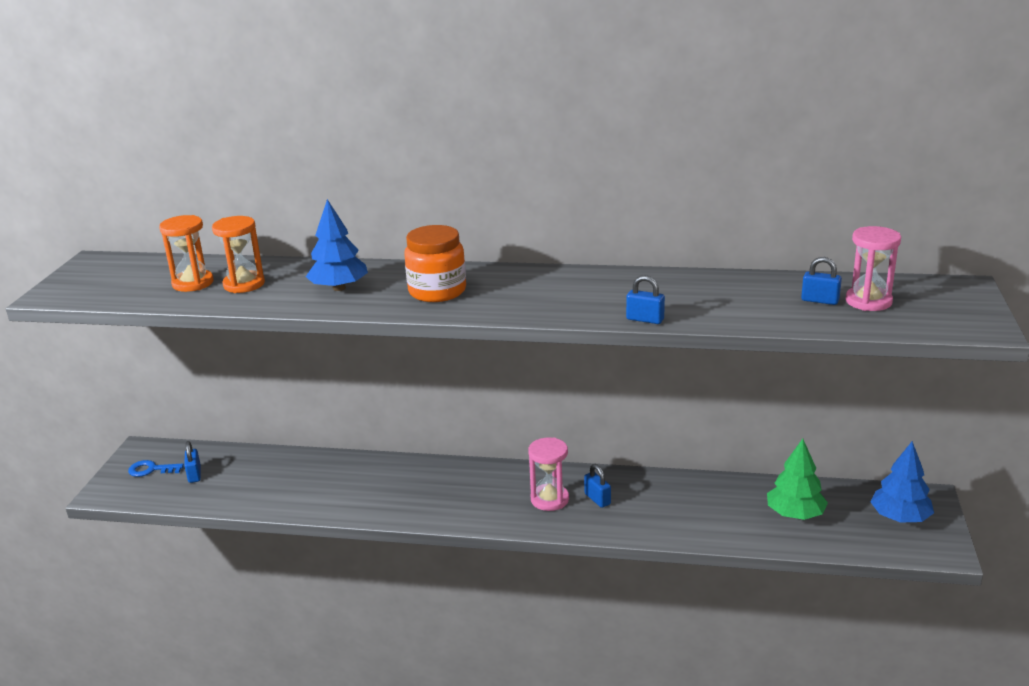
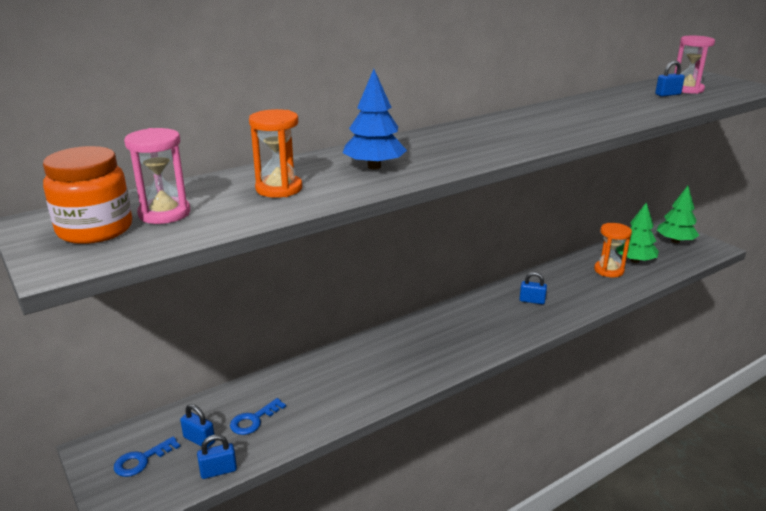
camera: 45 degrees left, 0 degrees up
orange hourglass [159,215,214,292] -> orange hourglass moved to [594,223,632,277]
orange jar [404,225,466,302] -> orange jar moved to [43,146,132,244]
pink hourglass [528,437,569,511] -> pink hourglass moved to [124,128,190,224]
blue padlock [626,275,665,324] -> blue padlock moved to [197,434,237,479]
blue tree [870,441,934,523] -> green tree [657,186,699,243]
none -> blue key [230,398,286,435]

